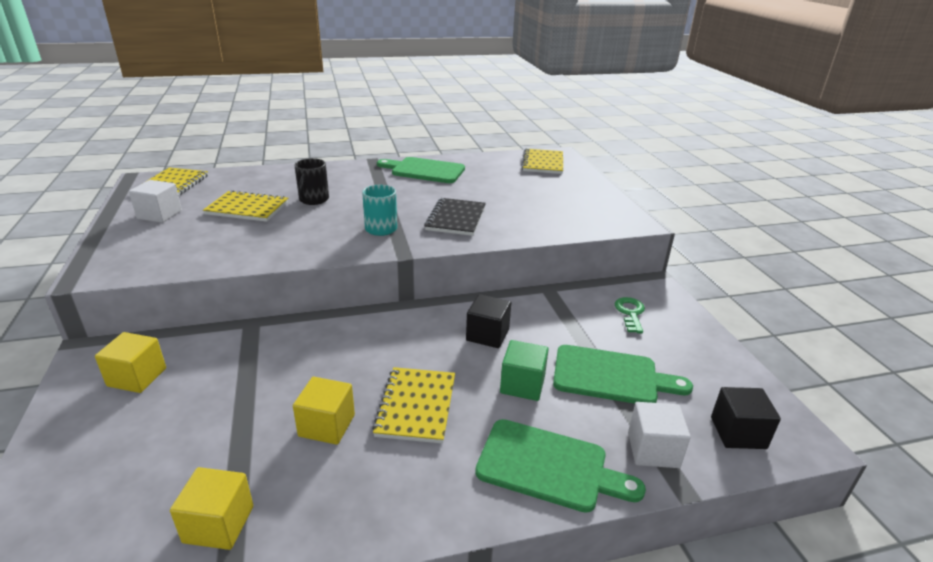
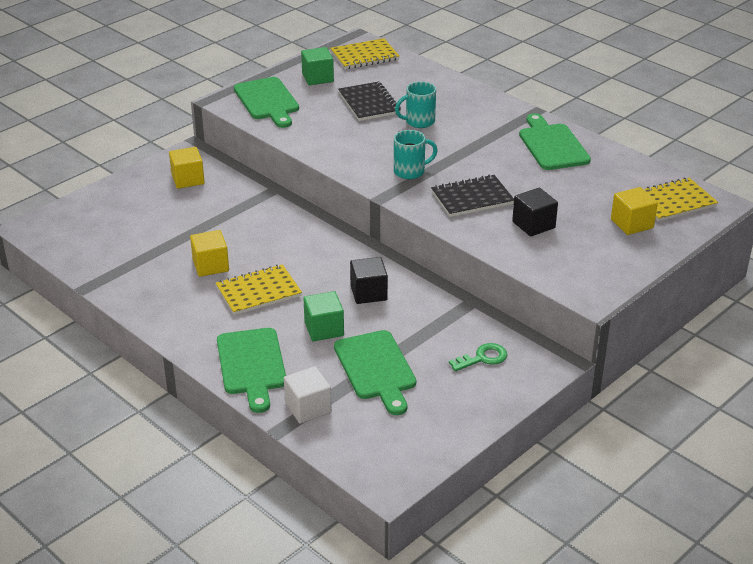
camera: 60 degrees right, 5 degrees up
white cube [129,180,182,223] -> green cube [301,47,334,85]
yellow cube [170,467,253,550] -> yellow cube moved to [611,187,658,235]
yellow notebook [203,190,288,222] -> black notebook [338,82,401,121]
black mug [294,158,329,205] -> turquoise mug [395,82,436,128]
black cube [711,387,781,449] -> black cube moved to [512,188,558,237]
none -> green cutting board [234,77,299,128]

